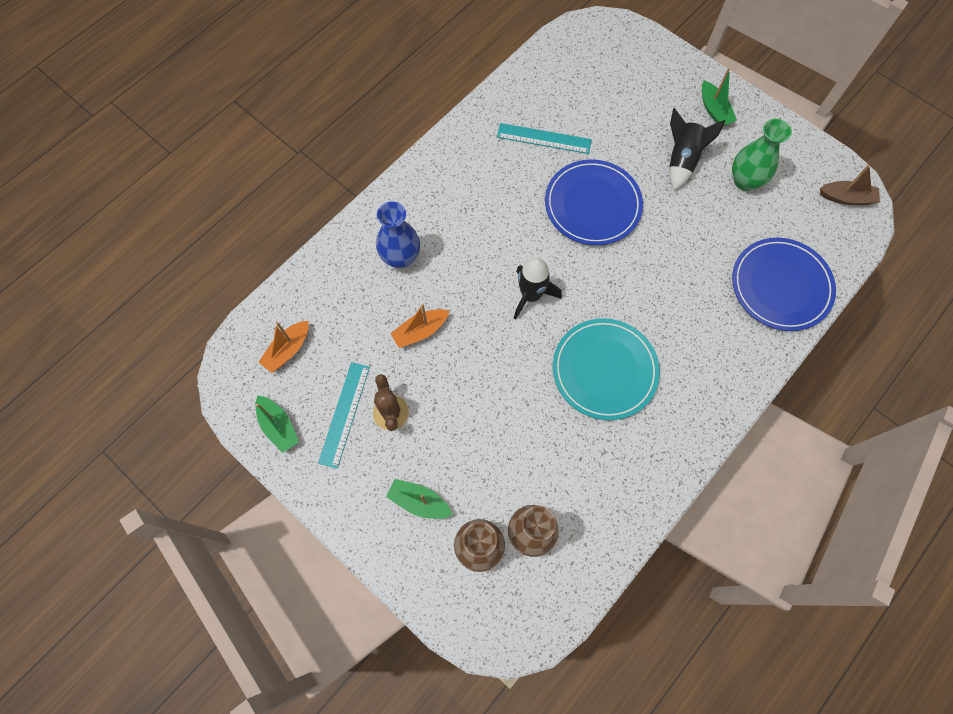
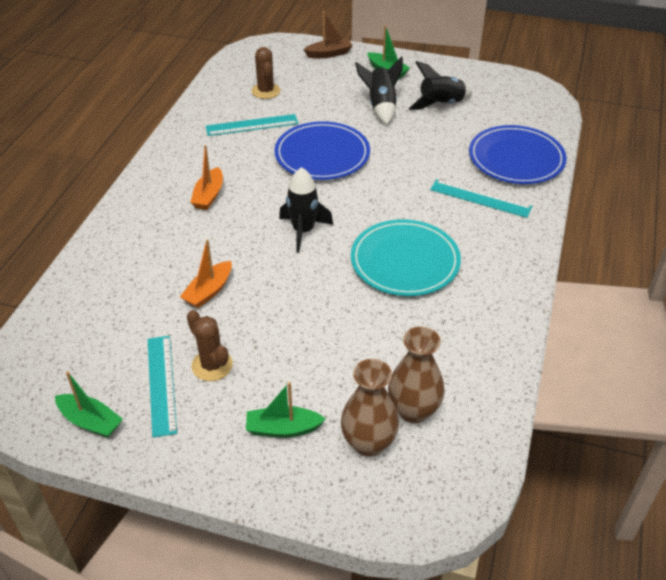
camera: 25 degrees left, 25 degrees down
orange boat [259,321,309,373] -> orange boat moved to [190,145,223,210]
blue vase [376,202,420,268] -> none
green vase [732,119,792,191] -> black rocket [409,61,472,110]
brown boat [820,165,880,205] -> brown boat moved to [303,12,353,58]
none -> brown cactus [251,47,280,99]
none -> turquoise ruler [430,179,532,218]

